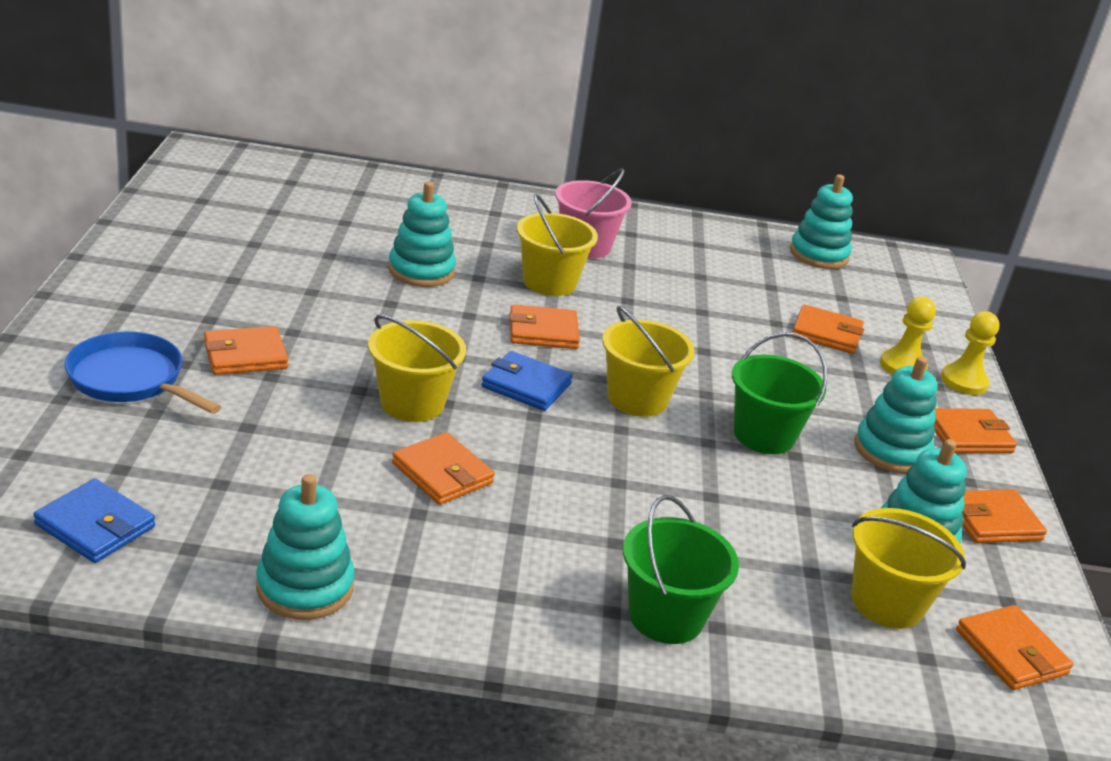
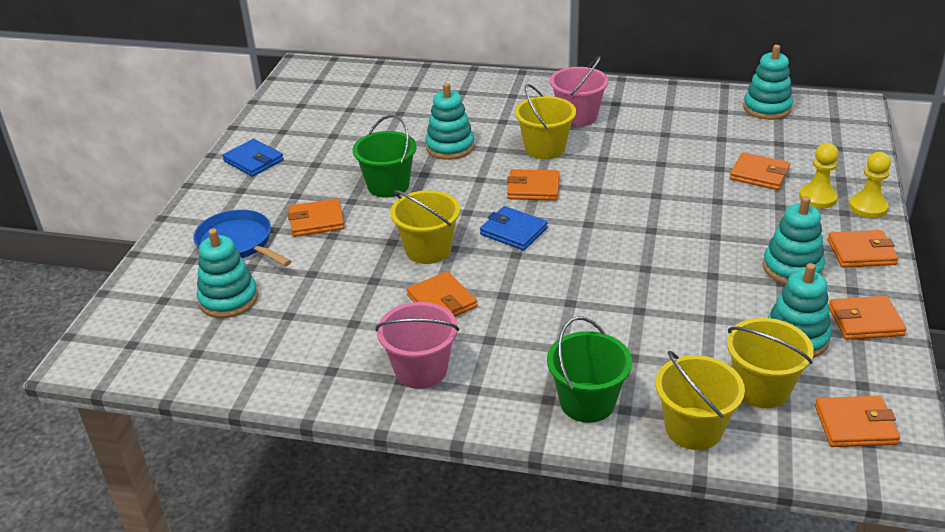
camera: 15 degrees right, 5 degrees up
blue wallet [33,479,155,563] -> blue wallet moved to [222,139,284,177]
turquoise stacking toy [256,474,355,620] -> turquoise stacking toy moved to [197,229,258,318]
yellow bucket [602,306,695,417] -> yellow bucket moved to [655,351,745,450]
green bucket [732,332,827,454] -> green bucket moved to [353,115,417,198]
orange wallet [956,605,1073,690] -> orange wallet turned 75 degrees counterclockwise [815,396,900,447]
none -> pink bucket [376,302,459,389]

